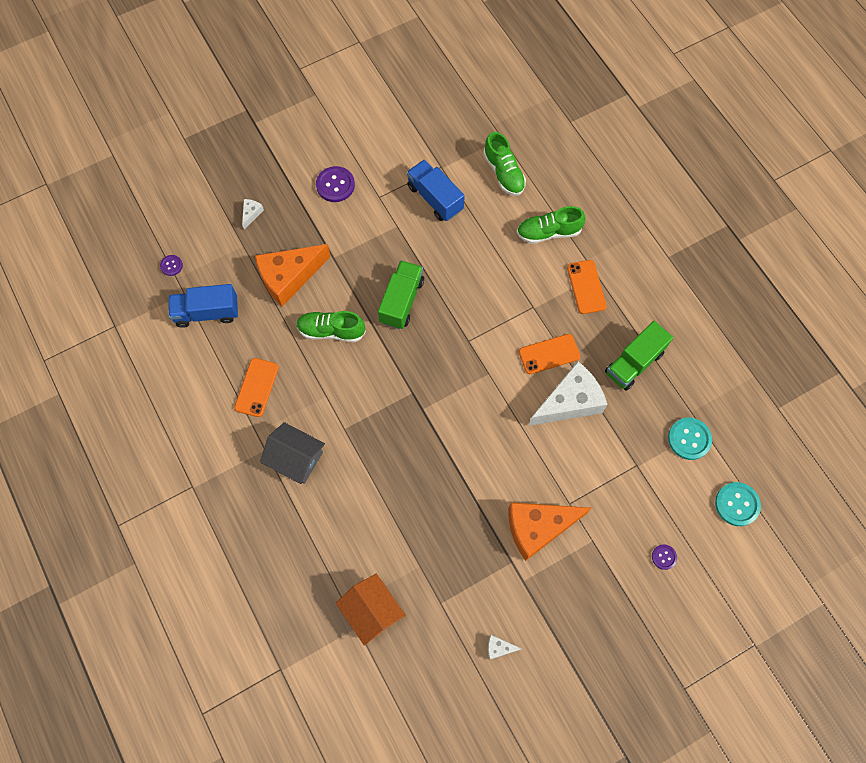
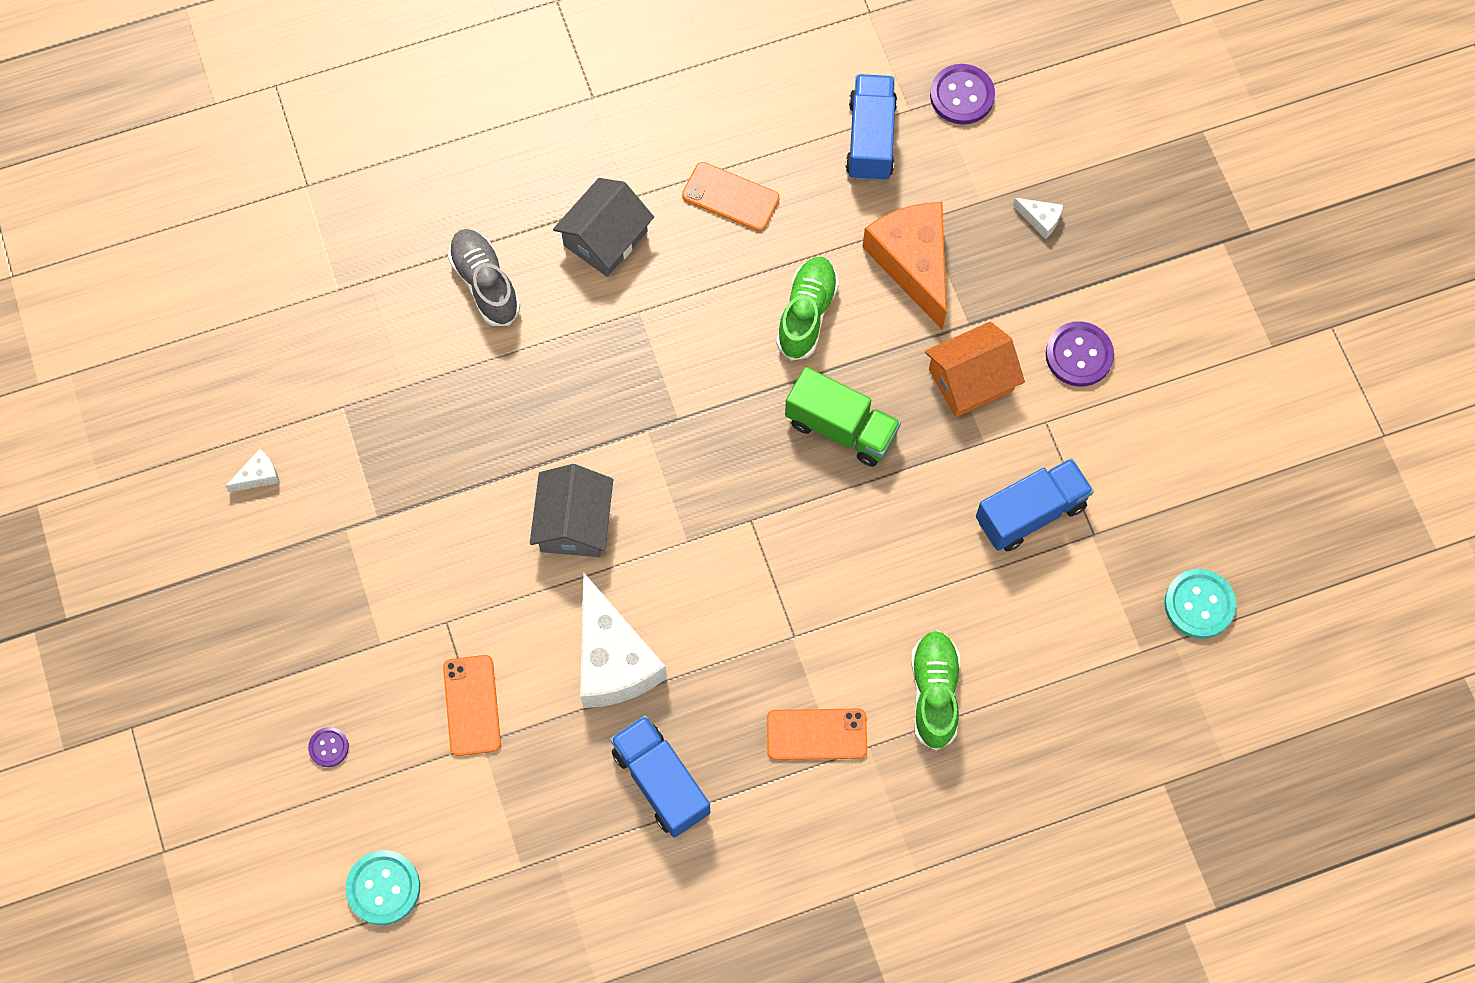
camera: 100 degrees right, 0 degrees up
purple button [160,255,183,276] -> purple button [930,64,995,124], size x1.80
orange house [336,574,405,646] -> orange house moved to [925,322,1025,417]
green shoe [483,132,526,196] -> none
white cheese [488,635,522,660] -> white cheese turned 45 degrees clockwise [226,449,280,492]
orange cheese [508,502,591,561] -> none
orange phone [519,334,580,374] -> orange phone moved to [443,655,501,756]
green truck [605,321,673,391] -> blue truck [610,715,710,838]
turquoise button [668,418,712,460] -> turquoise button moved to [1164,569,1236,639]
none -> grey shoe [448,229,520,326]
none -> grey house [530,464,613,557]

